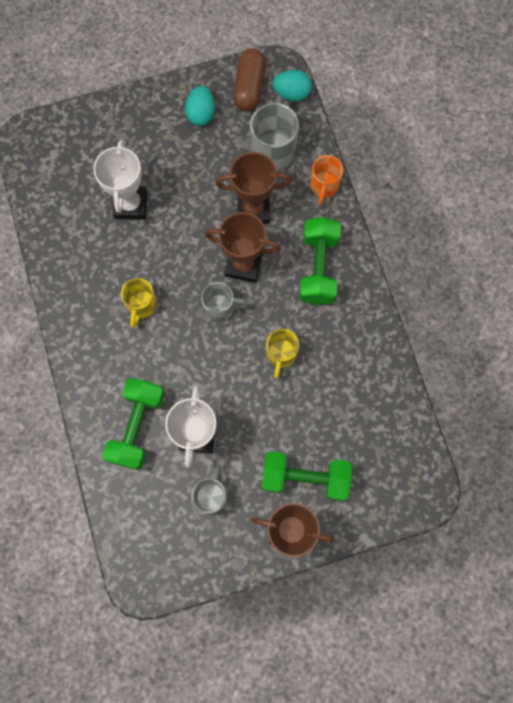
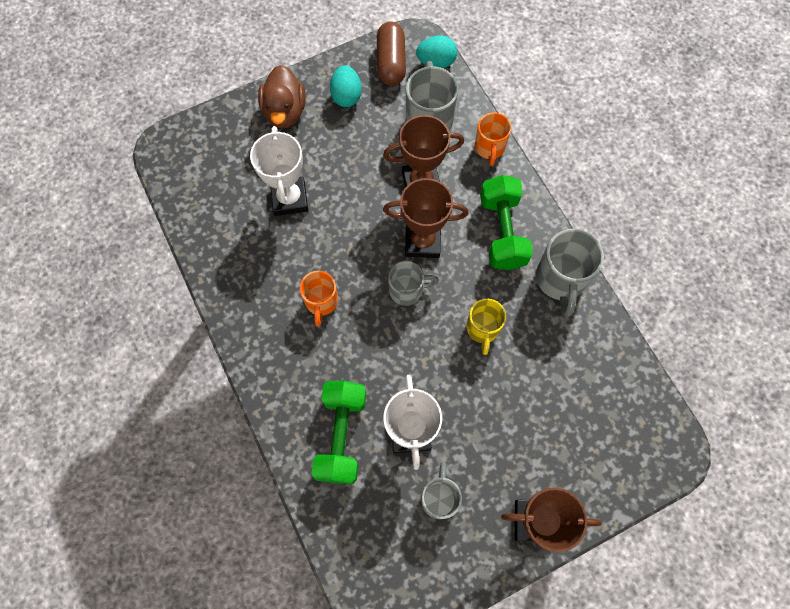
camera: 10 degrees left, 5 degrees down
yellow mug [121,278,157,328] -> orange mug [300,271,338,327]
green dumbbell [262,451,352,501] -> none
none -> brown duck [258,65,306,129]
none -> grey mug [536,229,604,317]

